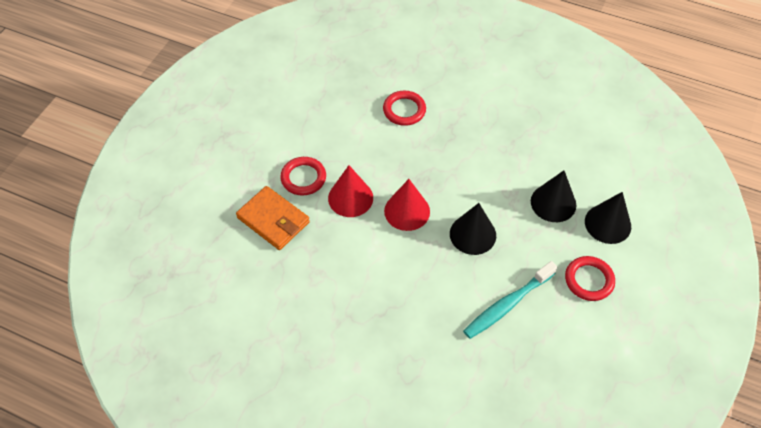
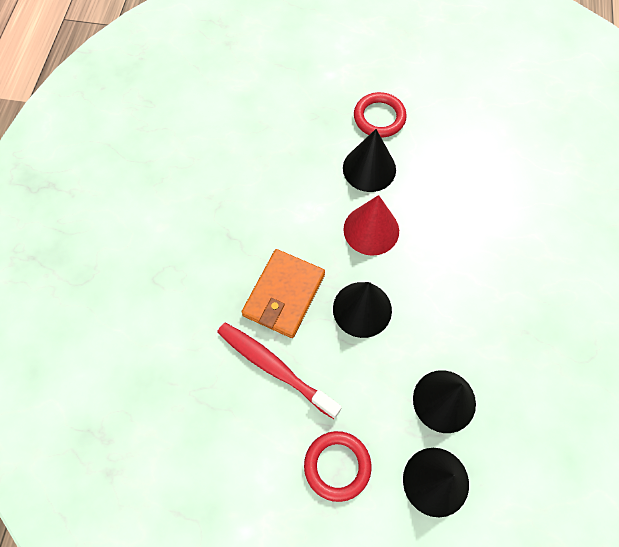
camera: 75 degrees right, 10 degrees up
orange wallet [236,186,310,250] -> orange wallet moved to [242,249,325,338]
red cone [328,165,373,217] -> black cone [343,129,396,192]
red ring [383,91,426,126] -> none
turquoise toothbrush [463,261,557,339] -> red toothbrush [217,323,342,419]

